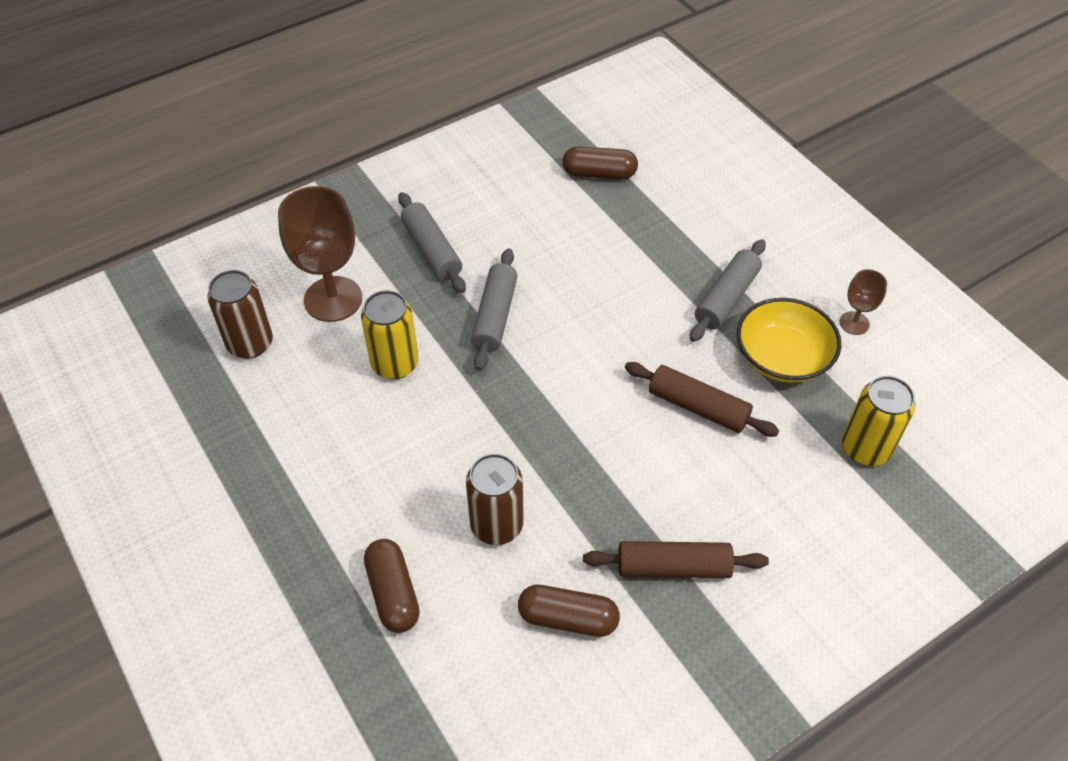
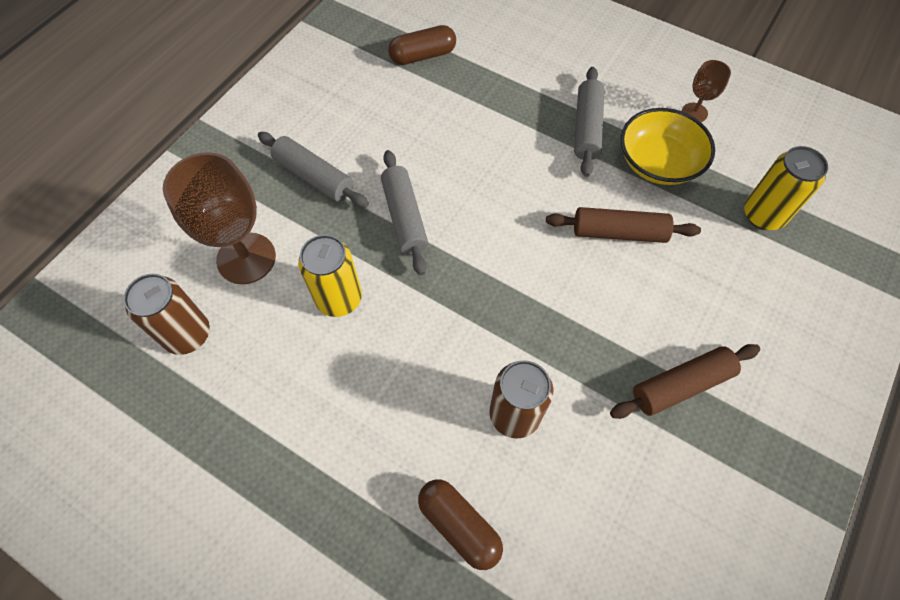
camera: 25 degrees left, 10 degrees up
brown capsule [518,585,620,637] -> none

